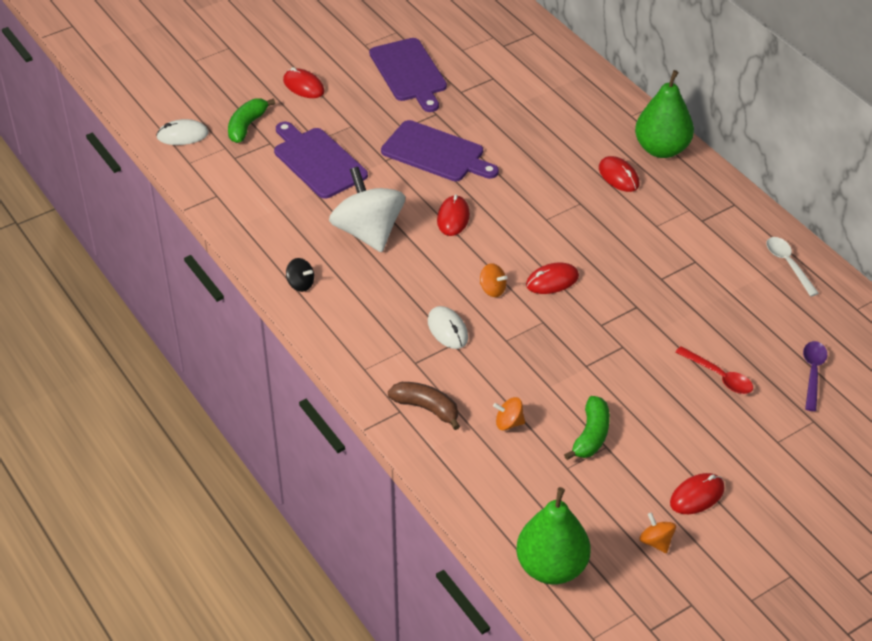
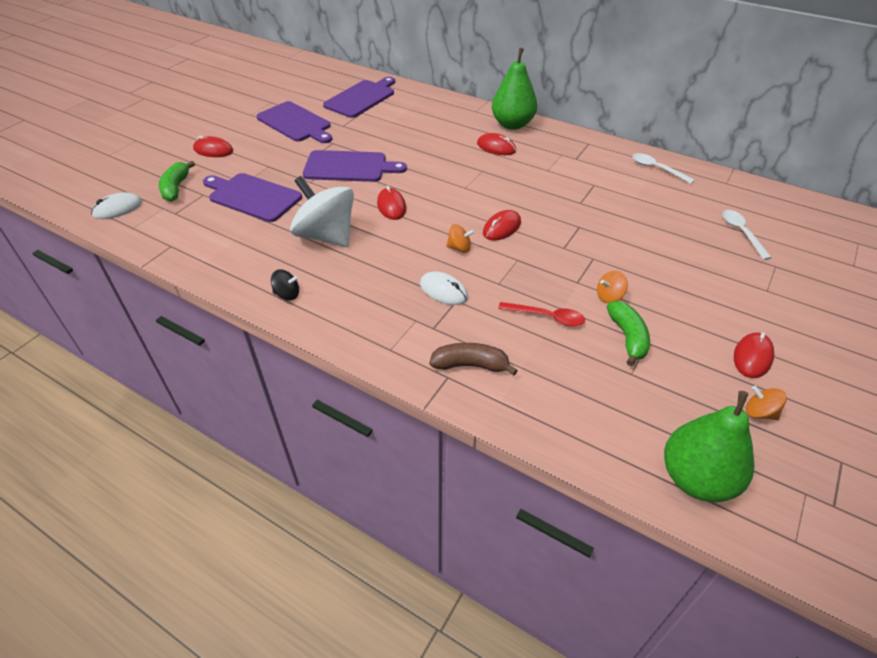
camera: 25 degrees left, 0 degrees up
orange spinning top [493,397,525,430] -> orange spinning top moved to [597,271,628,303]
red spoon [676,346,753,394] -> red spoon moved to [498,302,585,327]
purple spoon [803,341,827,411] -> white spoon [722,210,772,260]
none -> purple cutting board [323,77,395,118]

